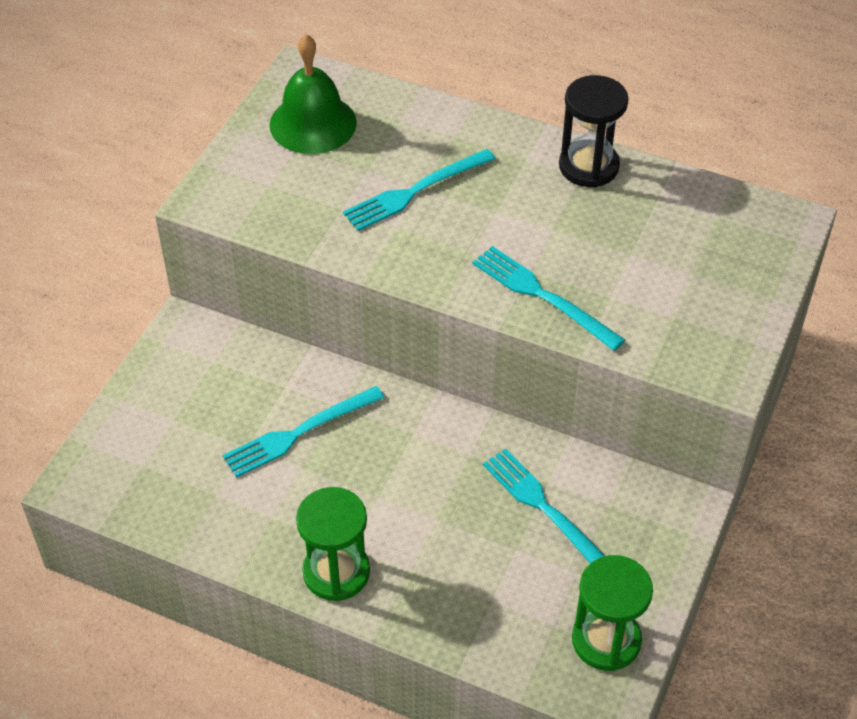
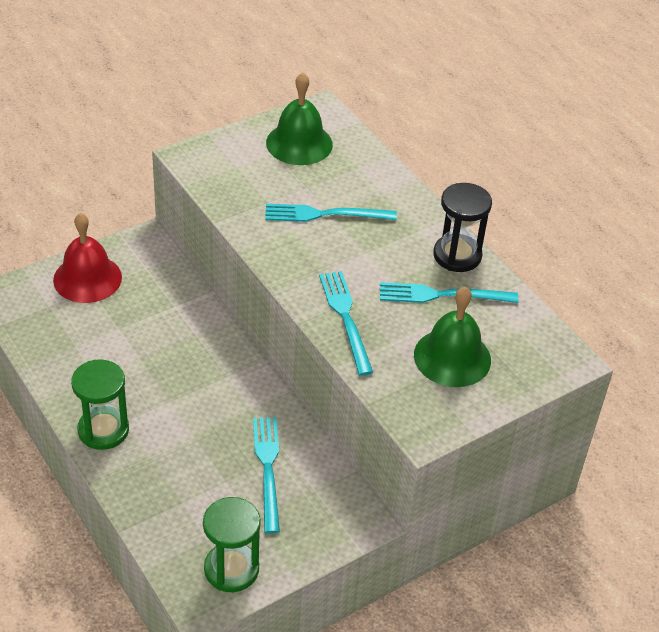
camera: 30 degrees right, 5 degrees down
turquoise fork [223,386,385,478] -> turquoise fork moved to [380,282,518,303]
none -> red bell [53,213,122,303]
none -> green bell [414,286,491,387]

